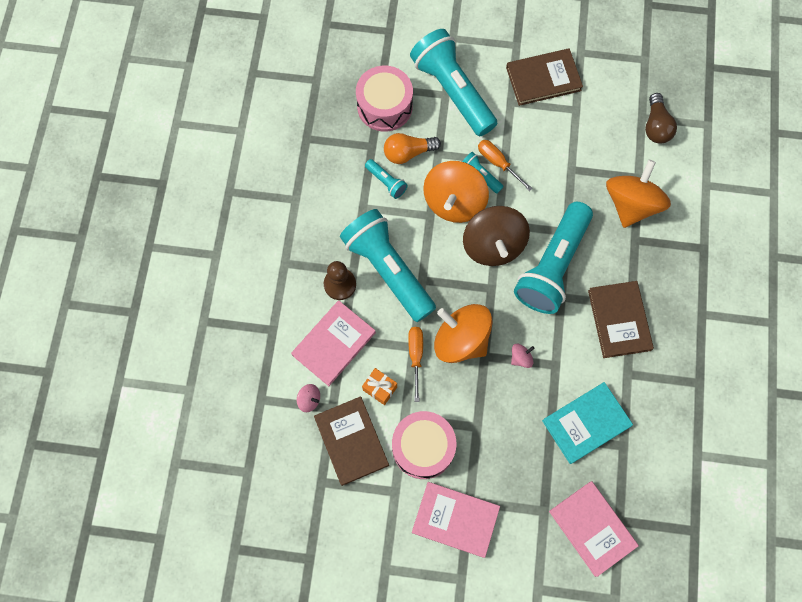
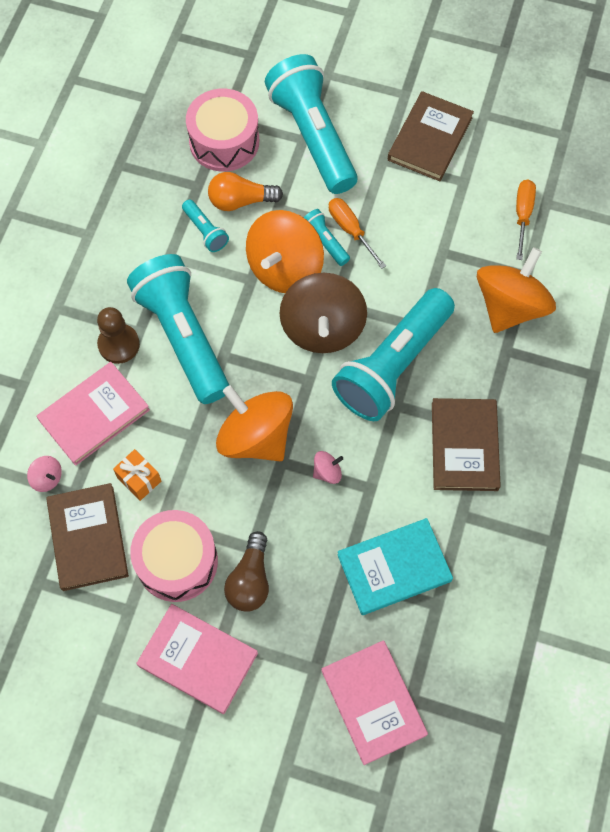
camera: 10 degrees right, 5 degrees down
orange screwdriver [408,327,423,402] -> orange screwdriver moved to [516,179,536,260]
brown book [506,48,583,106] -> brown book turned 60 degrees counterclockwise [388,91,474,181]
brown light bulb [645,93,677,143] -> brown light bulb moved to [224,531,269,612]

